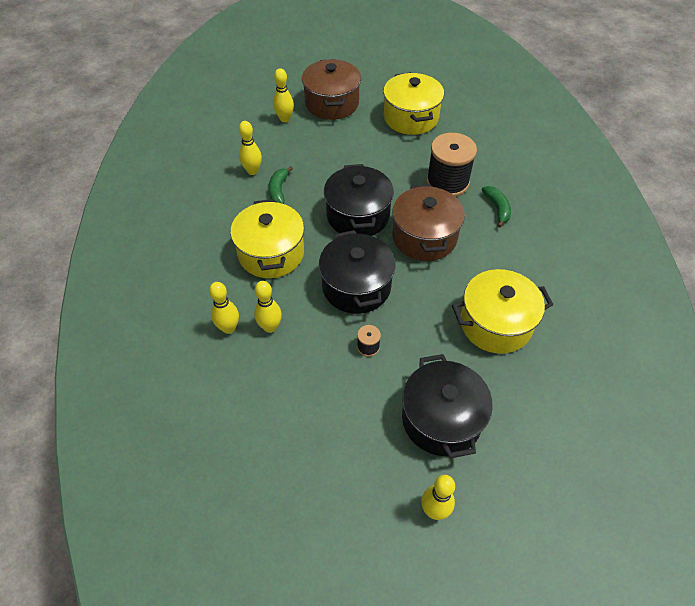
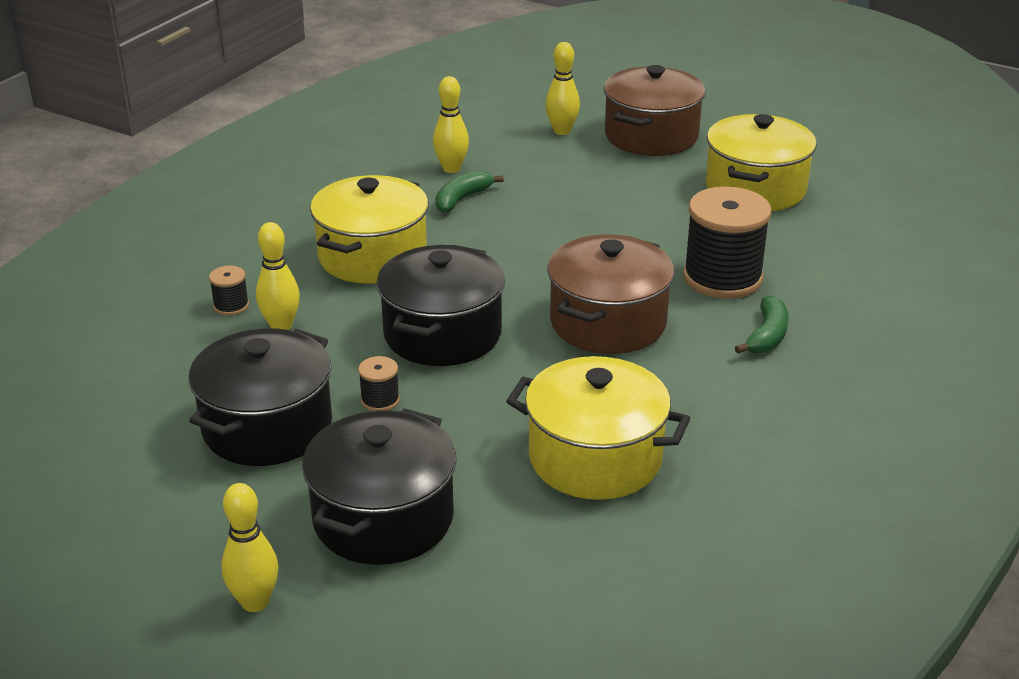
camera: 35 degrees right, 20 degrees down
yellow bowling pin [209,282,239,334] -> black spool [209,266,249,315]
black pot [324,164,394,236] -> black pot moved to [189,328,332,466]

